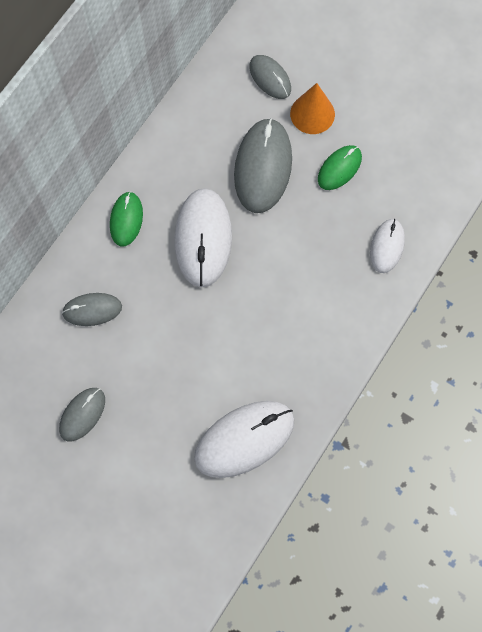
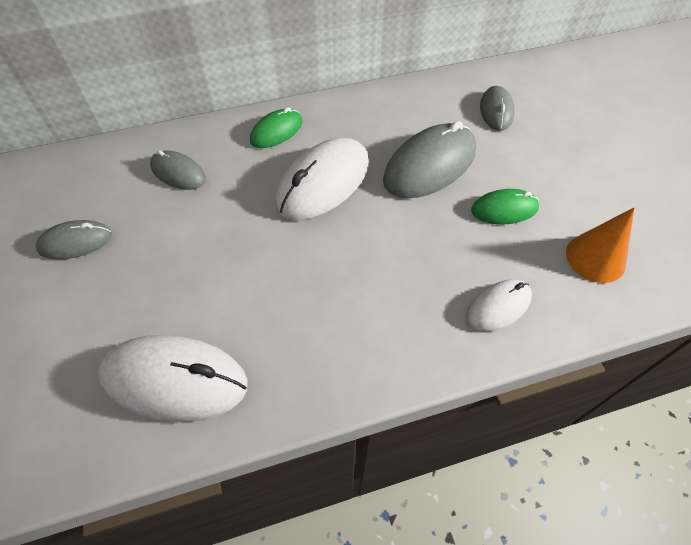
camera: 40 degrees right, 15 degrees down
orange cone [290,83,335,134] -> orange cone moved to [566,208,634,283]

